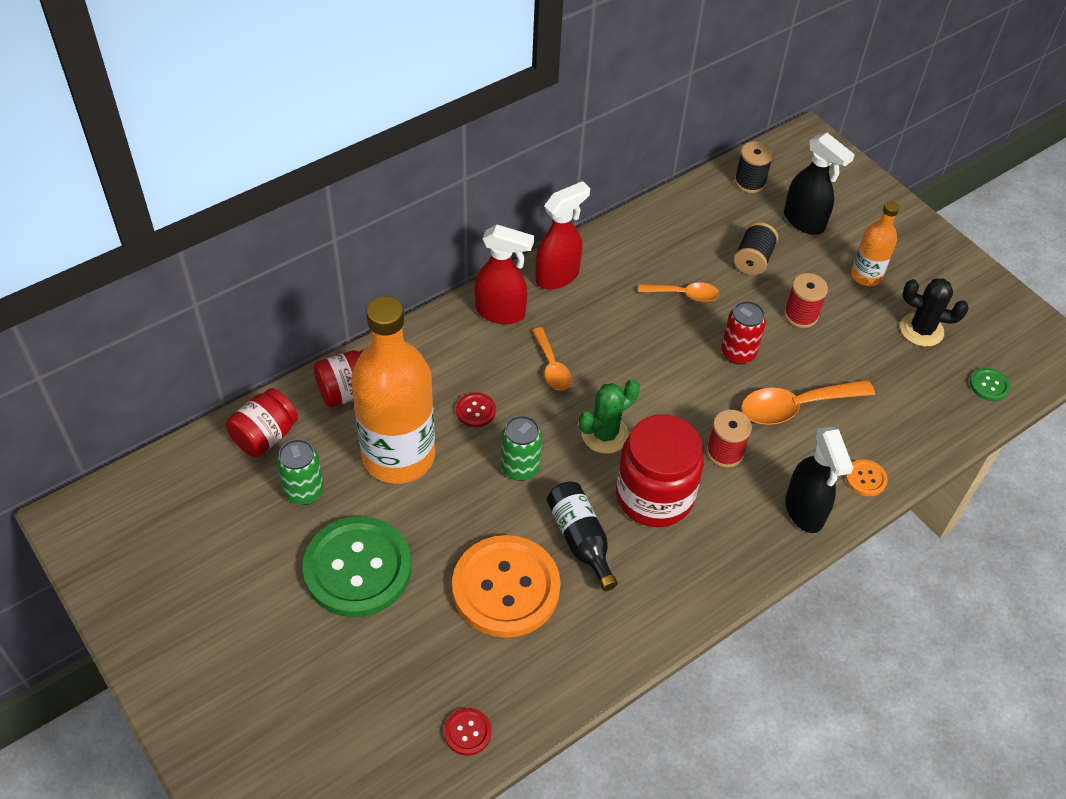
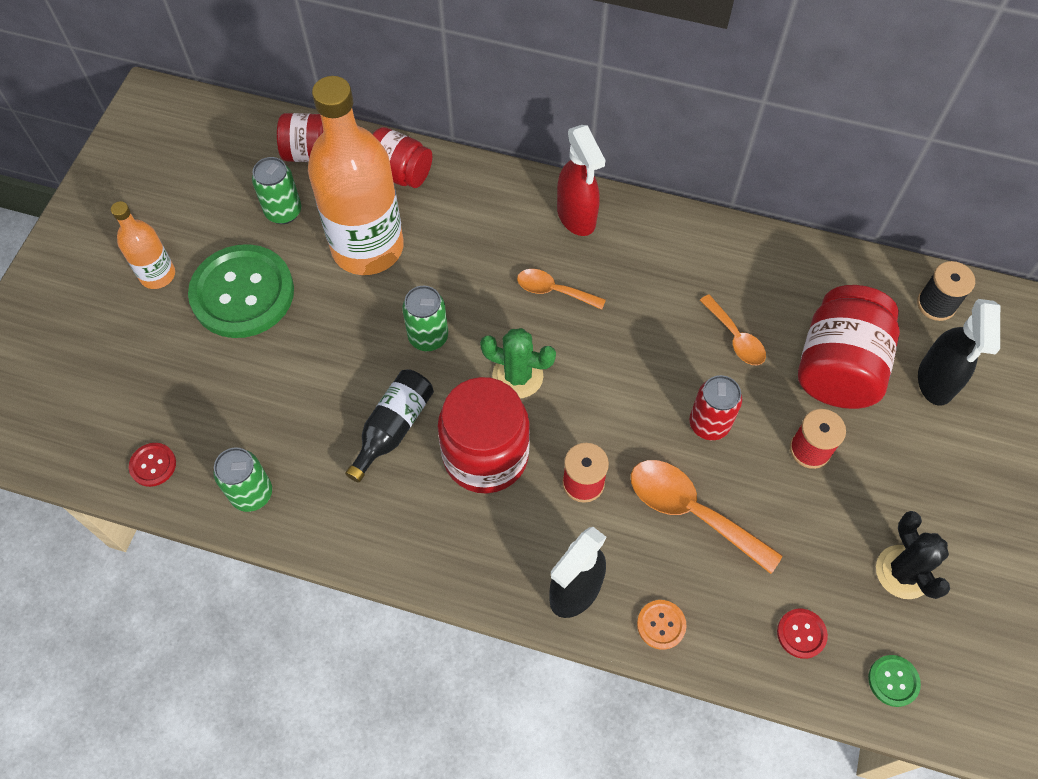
camera: 55 degrees right, 10 degrees up
orange button [452,535,561,638] -> none
red button [456,392,496,427] -> red button moved to [777,609,828,659]
orange spoon [532,327,572,390] -> orange spoon turned 75 degrees clockwise [517,269,606,310]
red spray bottle [535,181,590,290] -> none
black spool [734,222,778,275] -> red jar [798,285,900,409]
orange bottle [851,201,899,286] -> orange bottle moved to [111,201,175,289]
none -> green can [213,448,272,512]

